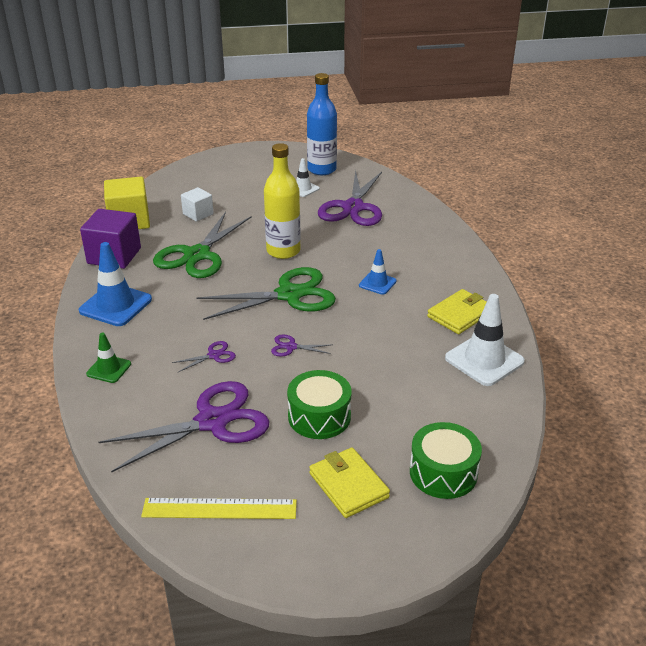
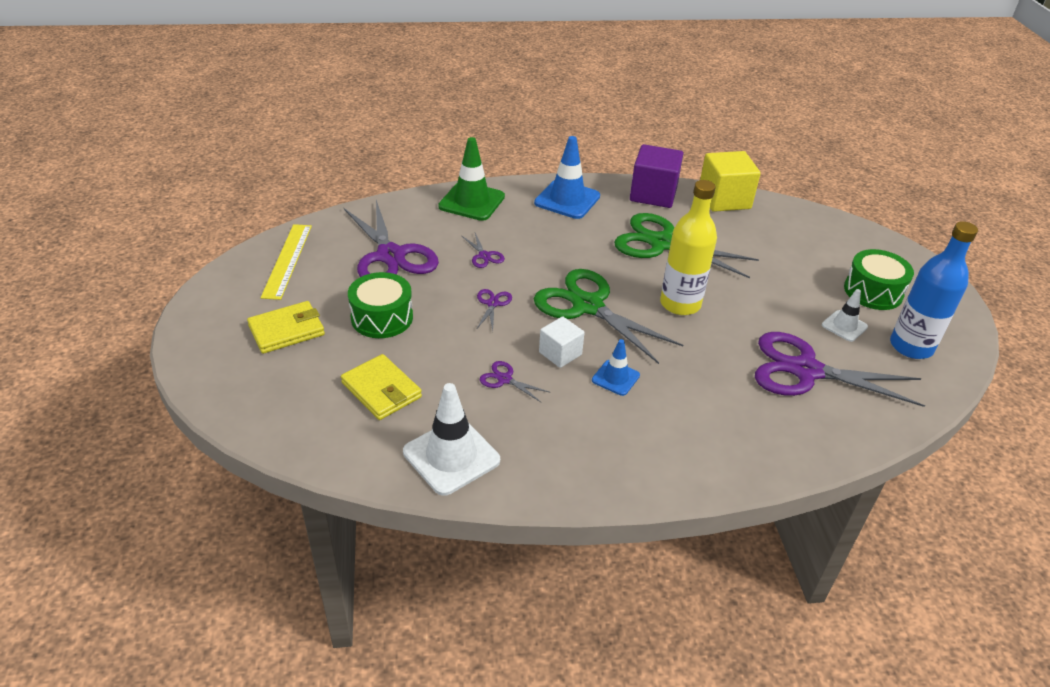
camera: 90 degrees right, 5 degrees up
green traffic cone [86,333,131,383] -> green traffic cone [438,137,505,221], size x1.78
white cube [181,187,214,222] -> white cube moved to [539,316,585,368]
green scissors [197,267,336,320] -> green scissors turned 150 degrees clockwise [534,269,683,364]
green drum [410,422,482,499] -> green drum moved to [844,249,914,310]
yellow wallet [427,289,487,334] -> yellow wallet moved to [341,354,422,420]
none -> purple scissors [480,361,549,402]

